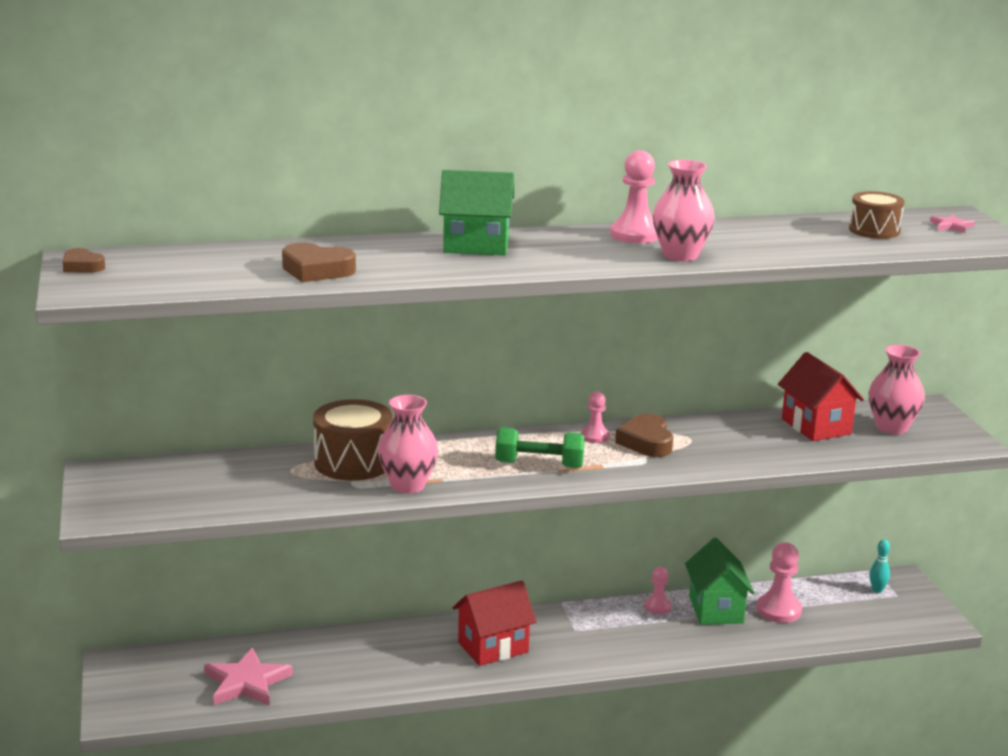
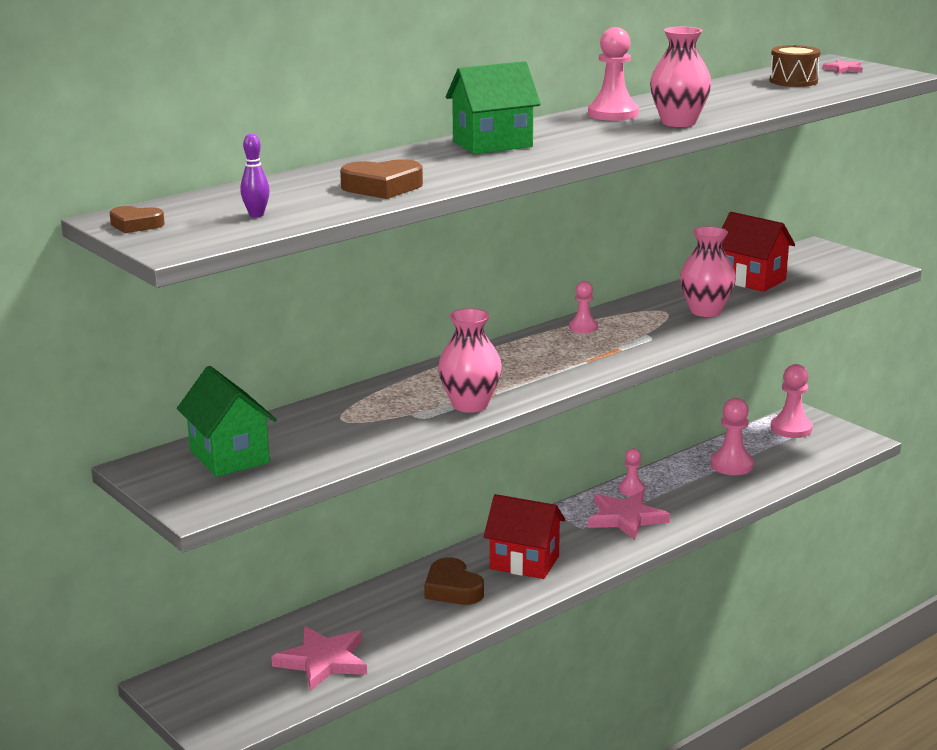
camera: 25 degrees left, 0 degrees up
brown drum [313,399,393,481] -> none
red house [453,580,536,666] -> red house turned 75 degrees clockwise [484,494,565,579]
green dumbbell [495,427,585,468] -> none
brown heart [615,413,673,457] -> brown heart moved to [424,557,484,605]
green house [685,538,755,625] -> green house moved to [177,366,277,477]
pink vase [868,345,925,434] -> pink vase moved to [680,226,736,317]
turquoise bowling pin [869,539,890,593] -> pink pawn [771,364,813,438]
none -> purple bowling pin [240,134,270,217]
none -> pink star [588,491,670,540]

